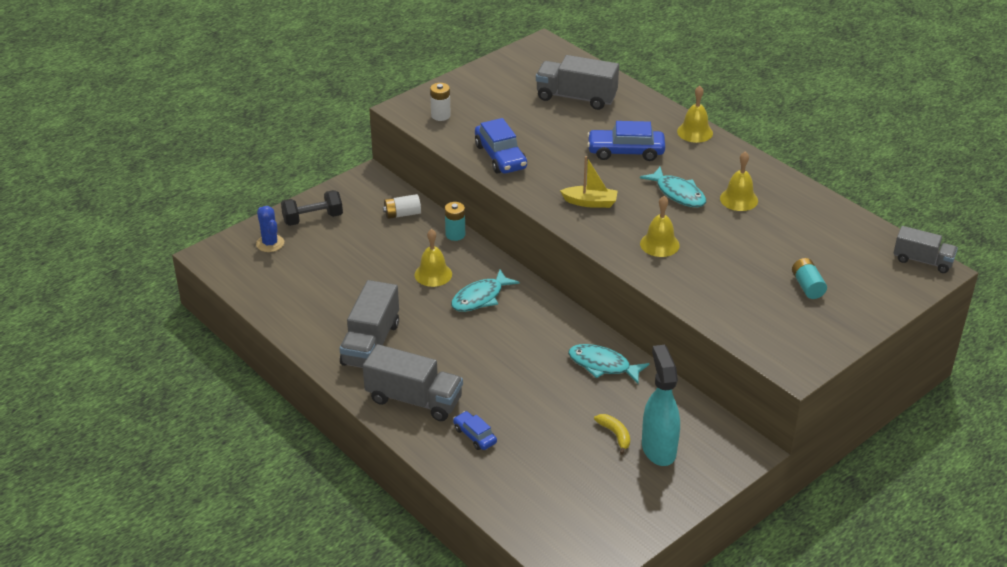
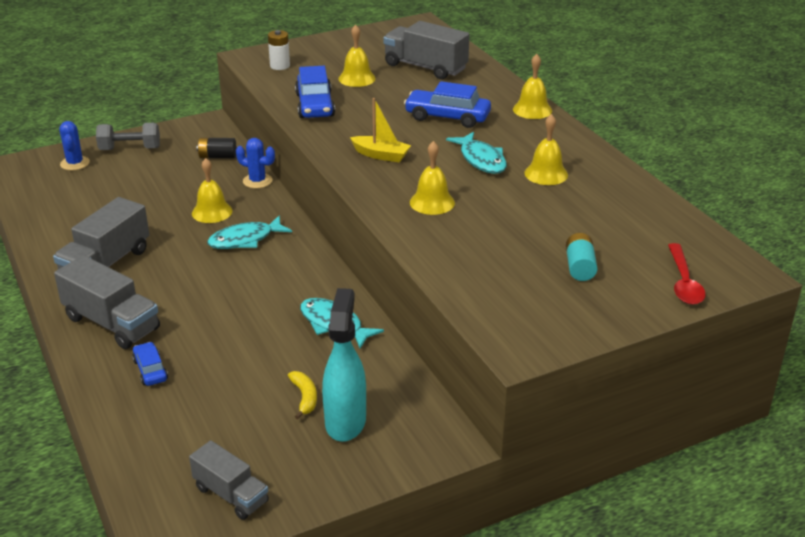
camera: 15 degrees right, 5 degrees down
black dumbbell [281,190,343,226] -> grey dumbbell [96,123,160,150]
white battery [383,194,421,219] -> black battery [197,138,236,158]
turquoise battery [445,202,465,241] -> blue cactus [236,138,275,188]
grey truck [894,226,958,273] -> grey truck moved to [189,440,269,520]
none -> yellow bell [338,25,376,87]
none -> red spoon [668,243,706,305]

